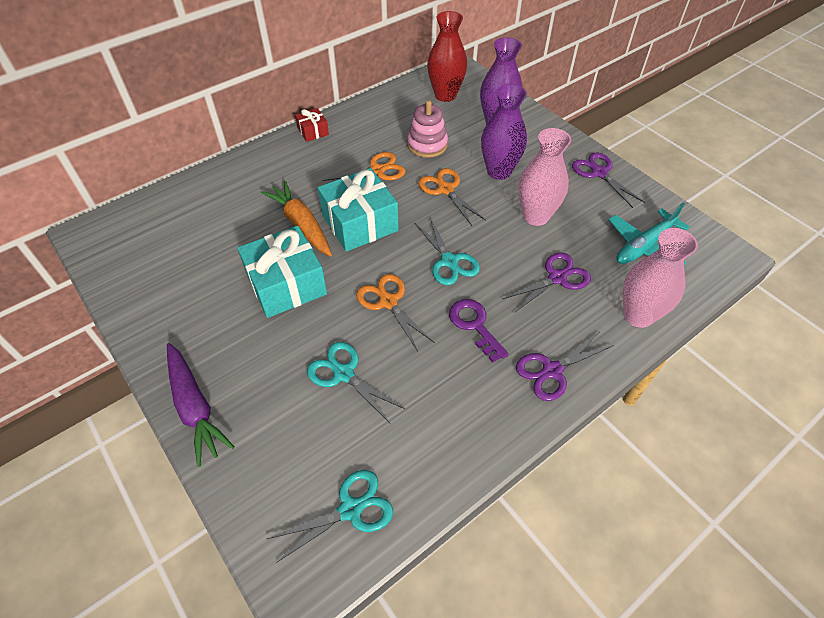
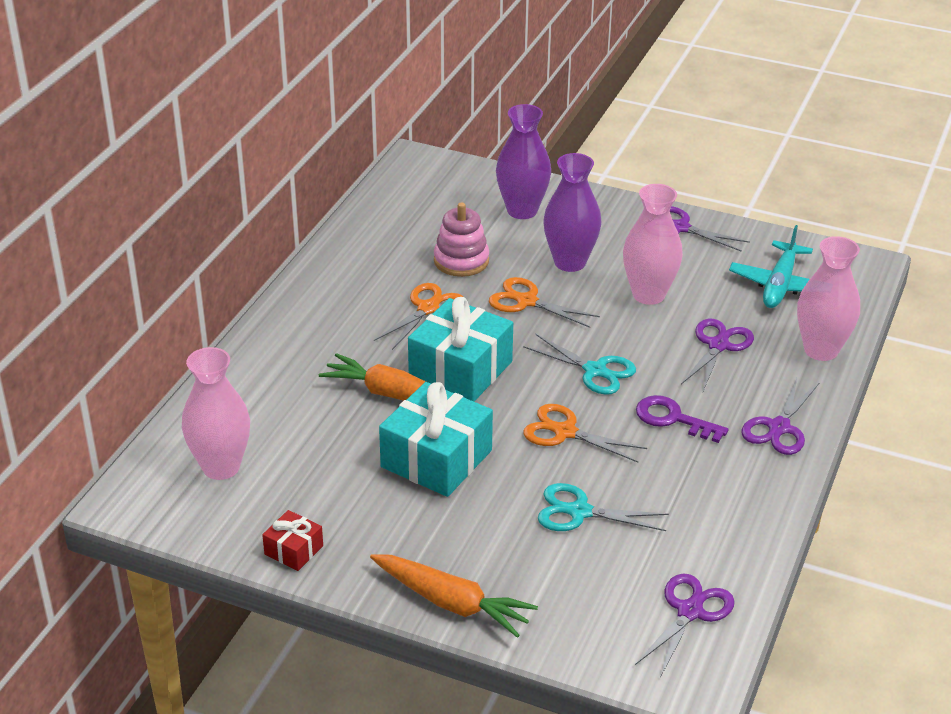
camera: 30 degrees left, 15 degrees down
purple carrot [167,343,235,467] -> orange carrot [370,554,538,638]
turquoise scissors [267,470,393,563] -> purple scissors [635,574,735,678]
red gift [295,108,329,142] -> red gift moved to [262,510,323,571]
red vase [427,11,467,102] -> none
none -> pink vase [182,347,250,480]

